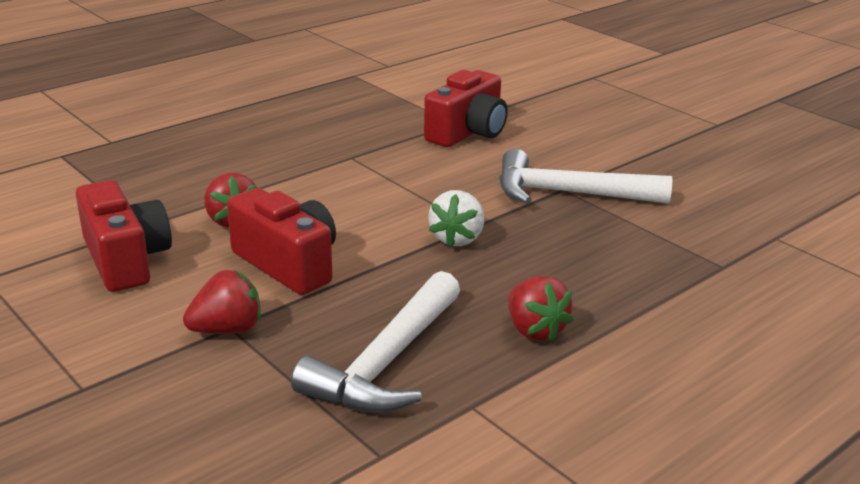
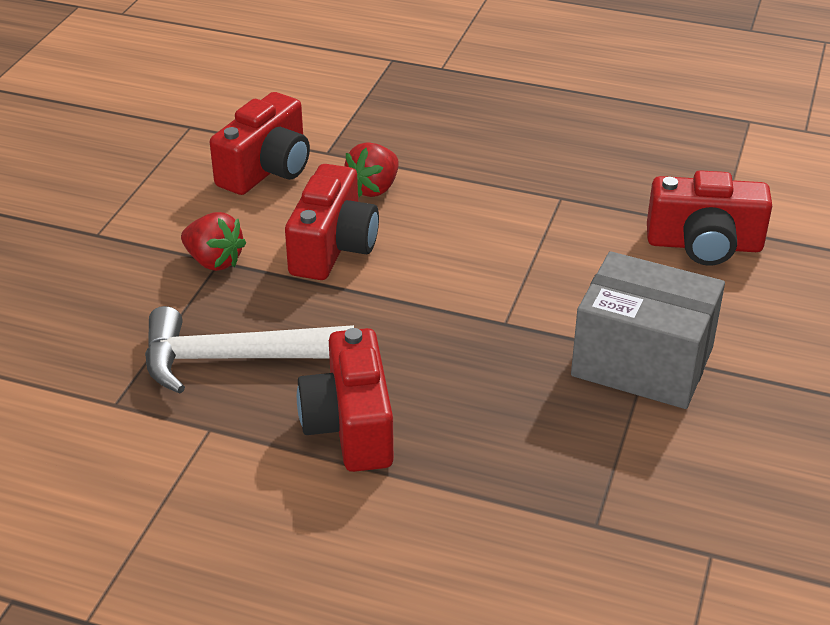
camera: 60 degrees right, 10 degrees up
white strawberry [428,190,484,248] -> none
white hammer [499,149,672,204] -> grey box [571,251,725,409]
red strawberry [508,276,574,342] -> red camera [297,328,394,472]

